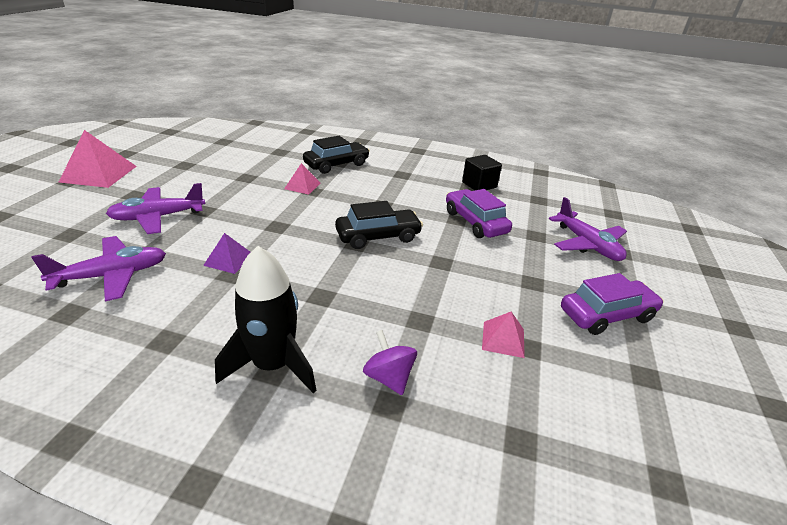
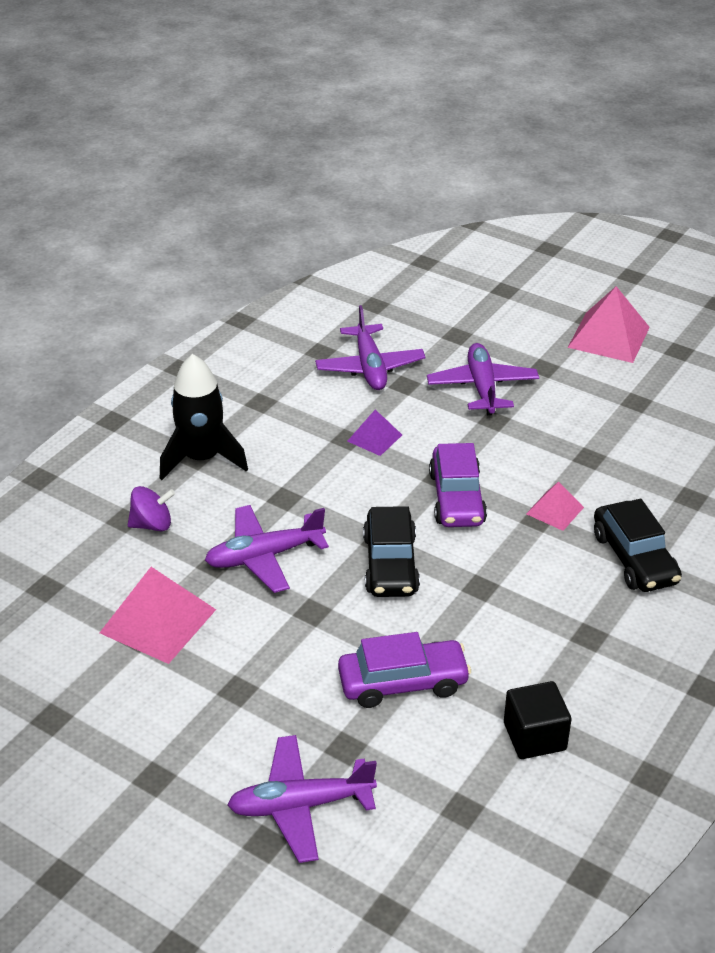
camera: 110 degrees right, 5 degrees up
pink pyramid [482,311,525,358] -> pink pyramid [100,567,216,664], size x1.81
purple car [561,273,664,335] -> purple car moved to [429,443,487,527]
none -> purple plane [205,505,329,593]

